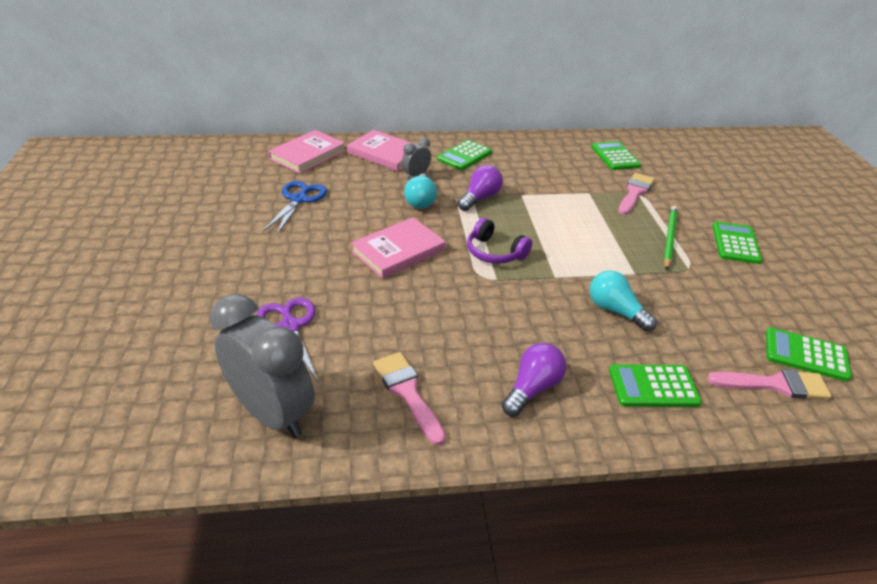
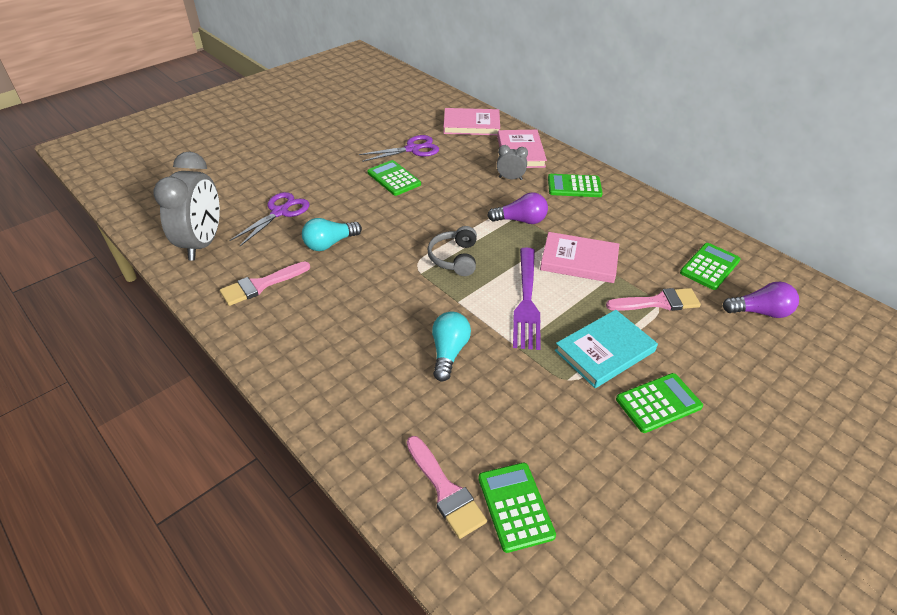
camera: 55 degrees right, 5 degrees up
blue scissors [263,181,327,235] -> purple scissors [359,135,439,162]
pink book [351,217,446,279] -> pink book moved to [540,232,619,283]
pink brush [373,352,446,445] -> pink brush turned 150 degrees counterclockwise [220,261,310,306]
turquoise light bulb [404,173,437,209] -> turquoise light bulb moved to [302,218,362,251]
purple headphones [467,218,532,264] -> grey headphones [428,226,477,276]
purple light bulb [502,343,566,417] -> purple light bulb moved to [723,282,799,318]
green calculator [609,364,702,407] -> green calculator moved to [367,160,421,196]
green pencil [664,206,677,270] -> turquoise book [555,310,658,388]
none -> purple fork [513,247,541,350]

